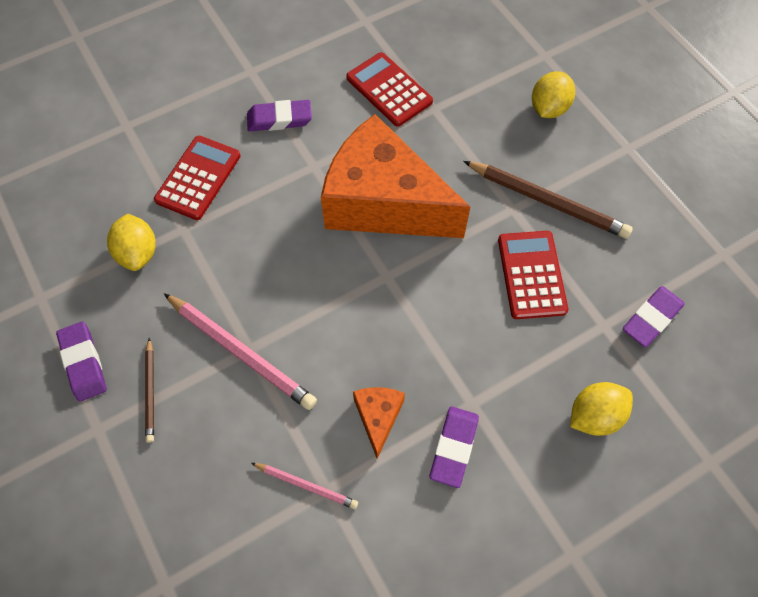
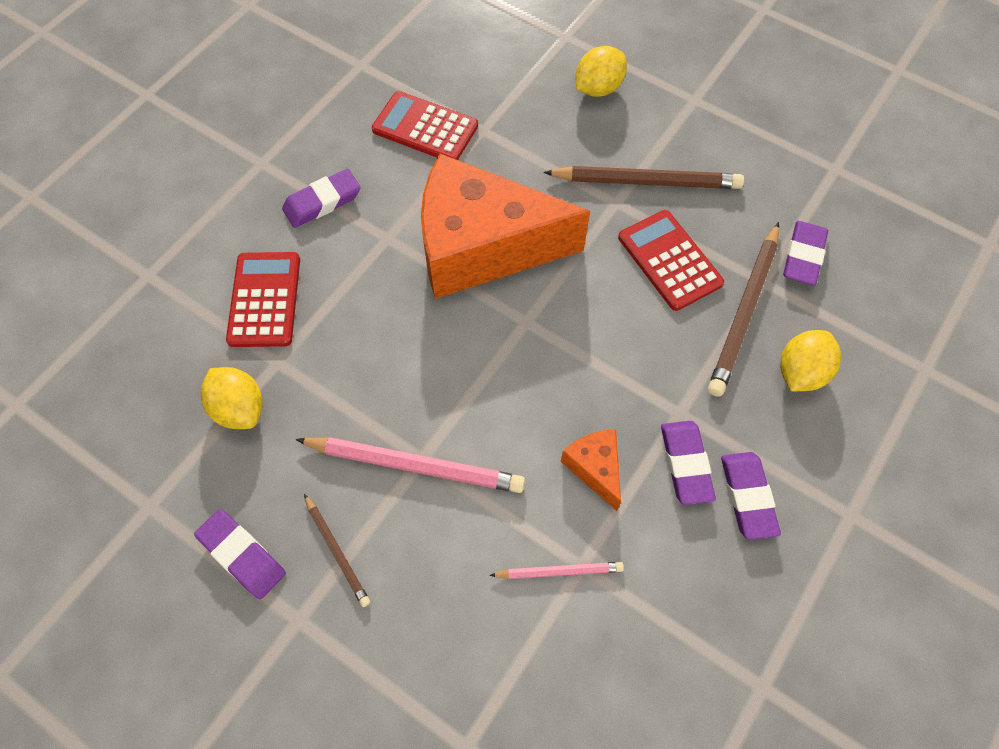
camera: 25 degrees left, 0 degrees up
yellow lemon [532,71,575,118] -> yellow lemon turned 45 degrees clockwise [576,46,627,97]
none -> brown pencil [708,222,779,397]
none -> purple eraser [721,452,781,540]

